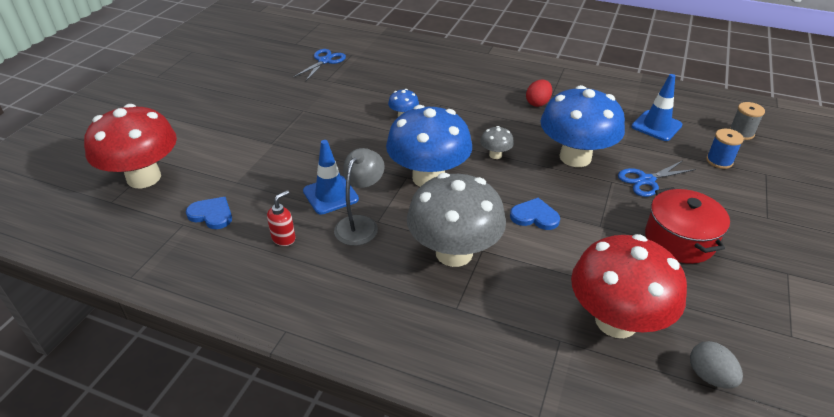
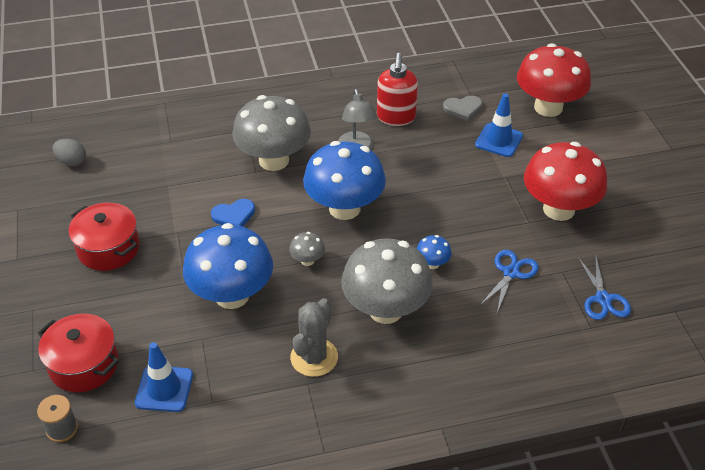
camera: 145 degrees right, 5 degrees up
blue heart [186,197,232,229] -> grey heart [443,96,482,121]
red soap dispenser [267,190,296,246] -> red soap dispenser [377,53,418,126], size x1.84
blue traffic cone [303,140,359,215] -> blue traffic cone moved to [475,93,523,157]
red egg [526,80,552,107] -> grey cactus [290,298,338,377]
red mushroom [571,234,687,338] -> red mushroom moved to [524,142,607,221]
blue scissors [618,161,696,197] -> blue scissors moved to [479,250,539,313]
blue spool [706,129,744,169] -> red pot [38,314,119,392]
none -> grey mushroom [341,238,433,324]

